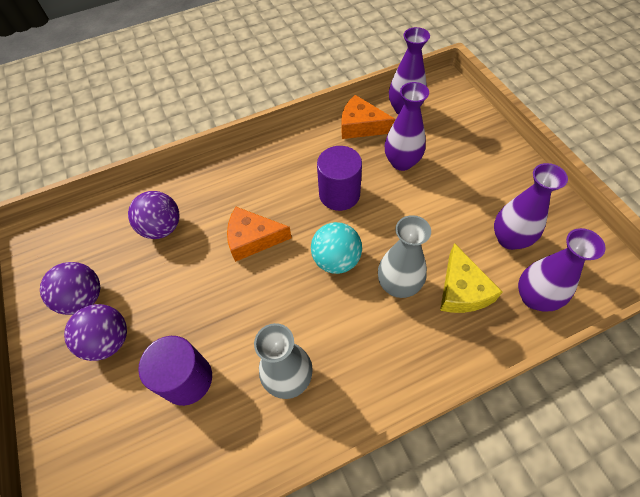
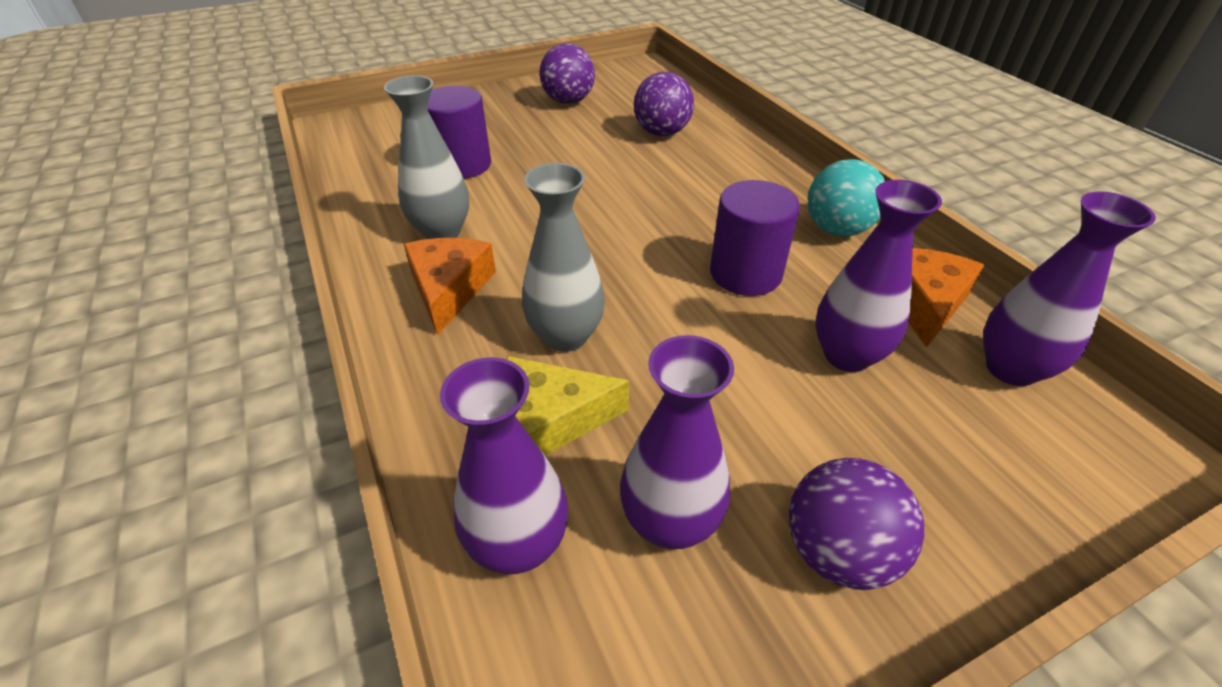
camera: 85 degrees right, 15 degrees down
purple ball [64,304,127,361] -> purple ball moved to [789,458,924,590]
orange cheese [227,207,292,262] -> orange cheese moved to [403,238,496,335]
turquoise ball [311,222,362,274] -> turquoise ball moved to [808,159,885,237]

